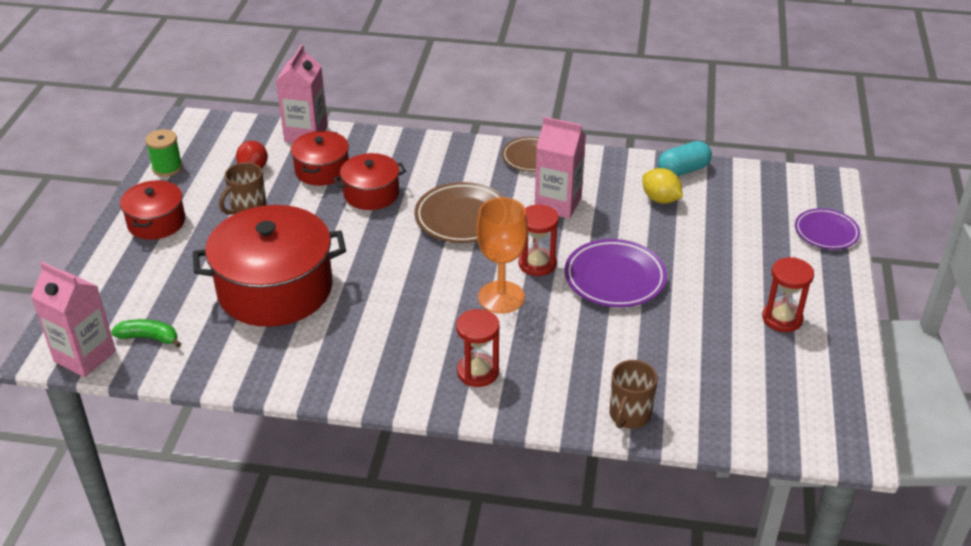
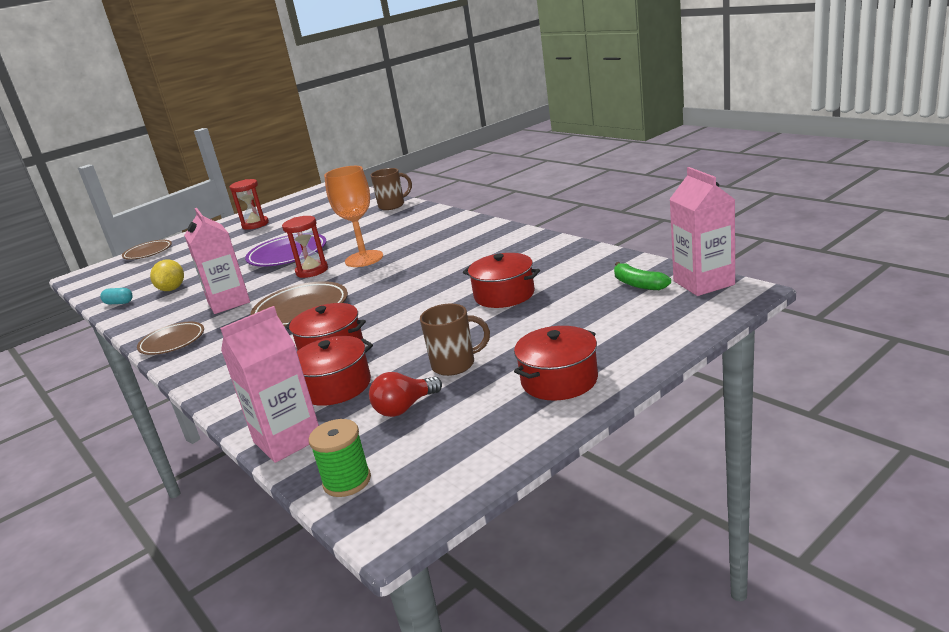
camera: 135 degrees left, 15 degrees down
green spool [145,129,183,177] -> green spool moved to [309,419,371,497]
red pot [193,205,346,327] -> red pot [463,253,540,308], size x0.53
red hourglass [456,309,500,387] -> none
turquoise capsule [658,141,712,176] -> turquoise capsule [100,288,133,304], size x0.60
purple plate [795,208,860,249] -> brown plate [122,240,172,260]

